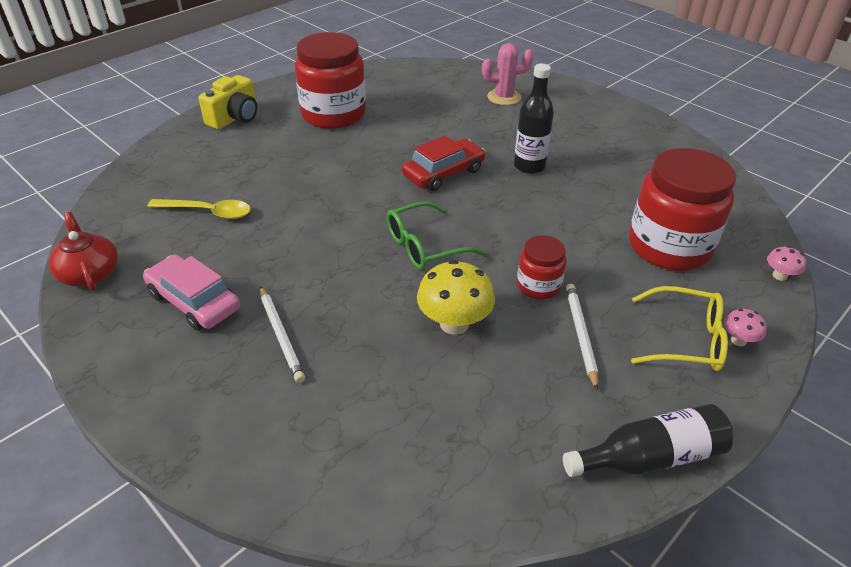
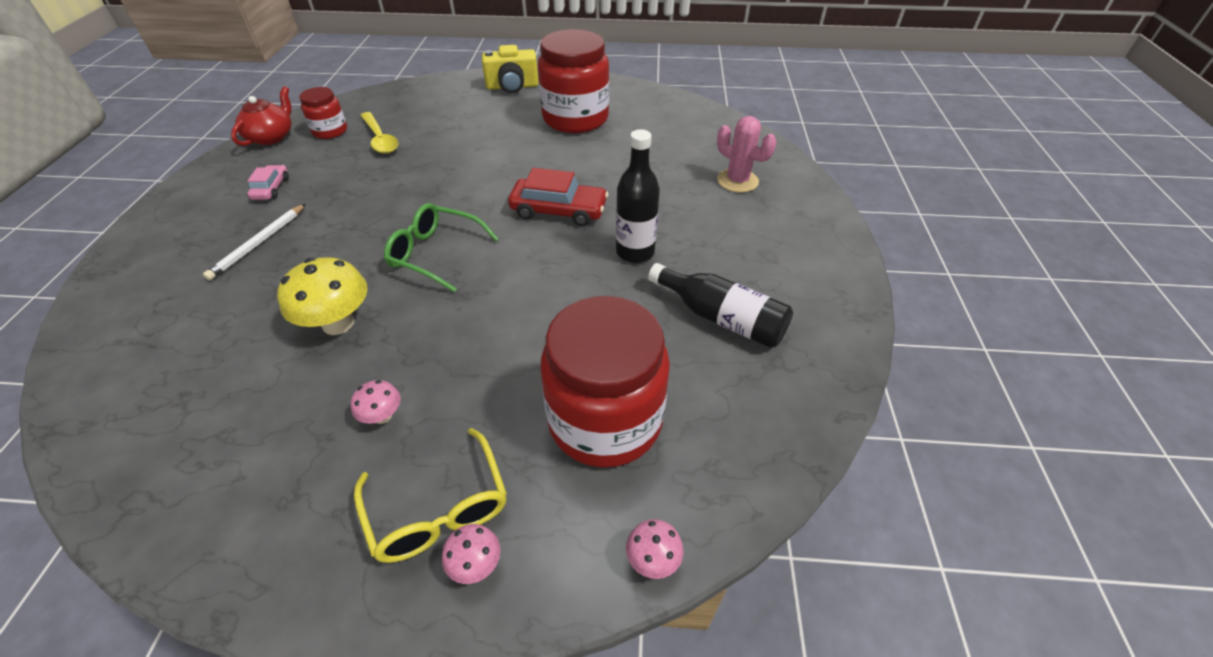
camera: 50 degrees right, 5 degrees up
pink car [143,255,240,331] -> pink car [247,165,289,200], size x0.57
red jar [517,235,566,299] -> red jar moved to [299,87,347,139]
black bottle [563,404,734,477] -> black bottle moved to [648,263,793,348]
white pencil [566,284,598,391] -> pink mushroom [351,380,401,424]

